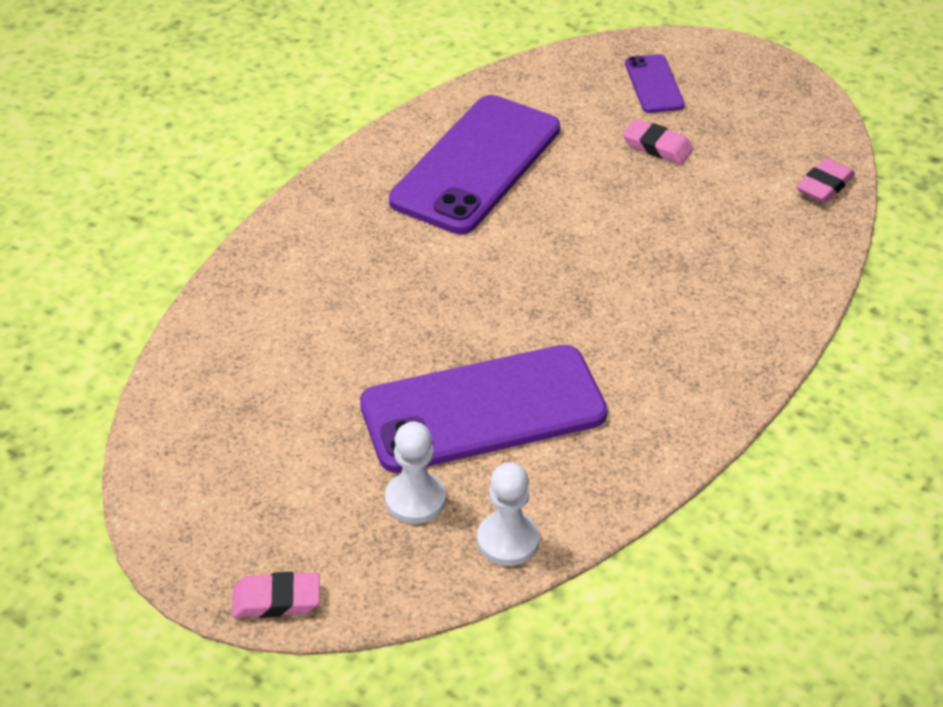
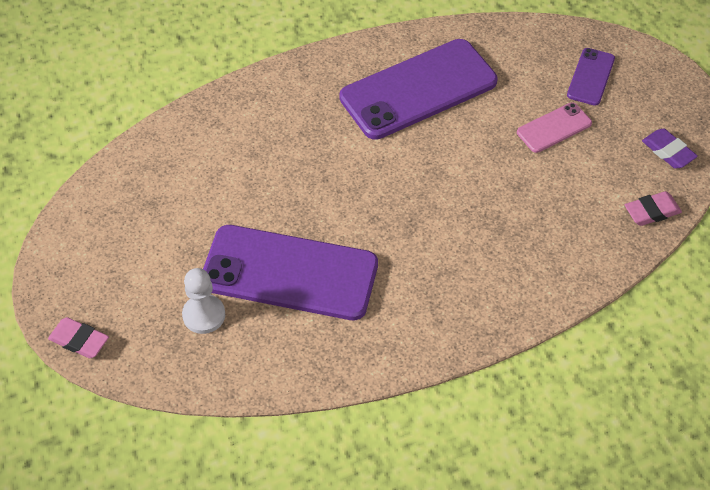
camera: 30 degrees right, 10 degrees up
white pawn [477,462,539,566] -> none
pink eraser [622,119,693,164] -> pink phone [517,102,592,153]
none -> purple eraser [642,129,698,169]

